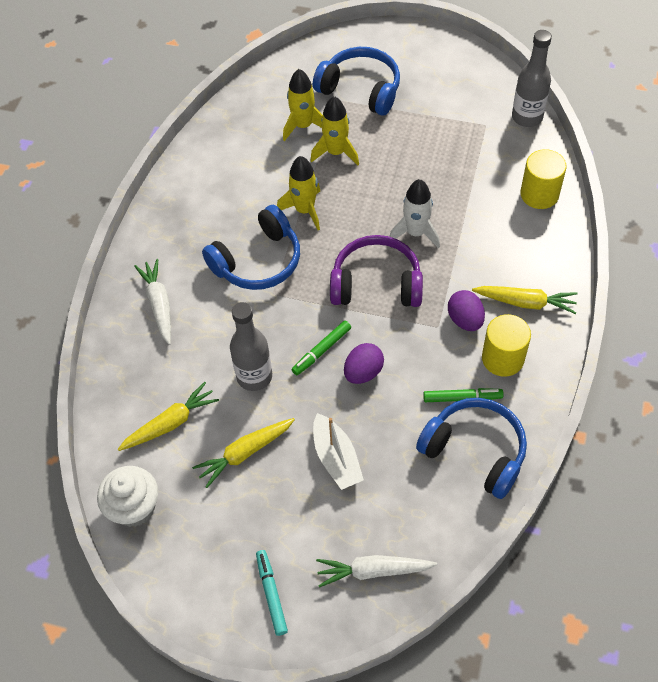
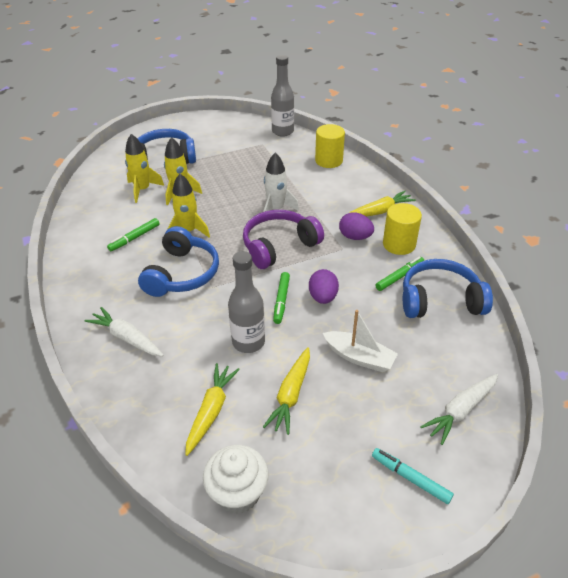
camera: 40 degrees left, 15 degrees down
none -> green marker [107,218,160,251]

